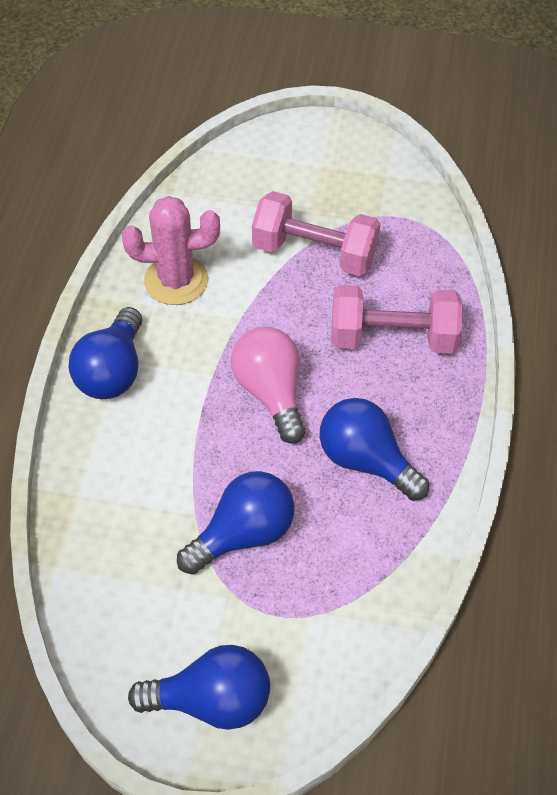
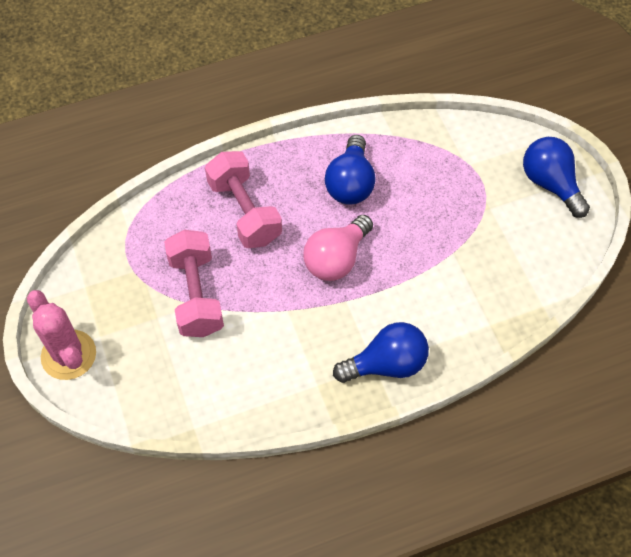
camera: 120 degrees left, 5 degrees up
pink cactus [122,196,220,305] -> pink cactus moved to [27,290,96,380]
blue light bulb [177,471,294,575] -> none

